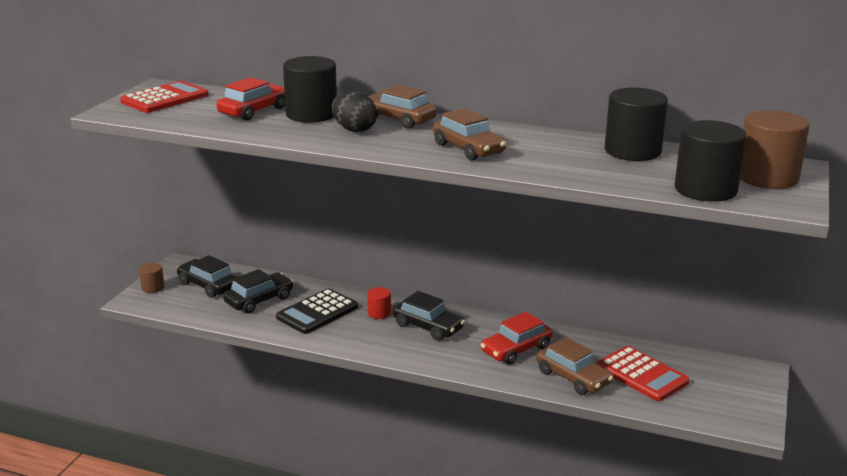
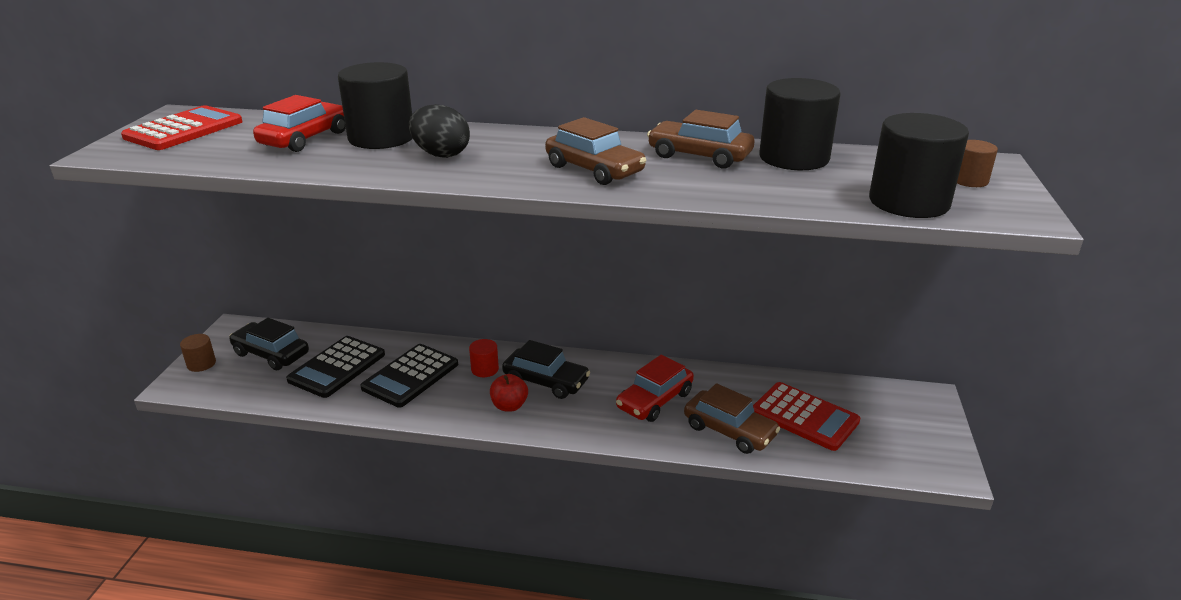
camera: 10 degrees left, 5 degrees up
black car [223,269,294,313] -> black calculator [286,336,385,398]
brown car [368,85,437,129] -> brown car moved to [647,110,755,169]
brown cylinder [740,110,809,189] -> brown cylinder [957,140,998,187], size x0.49
none -> red apple [490,374,528,412]

